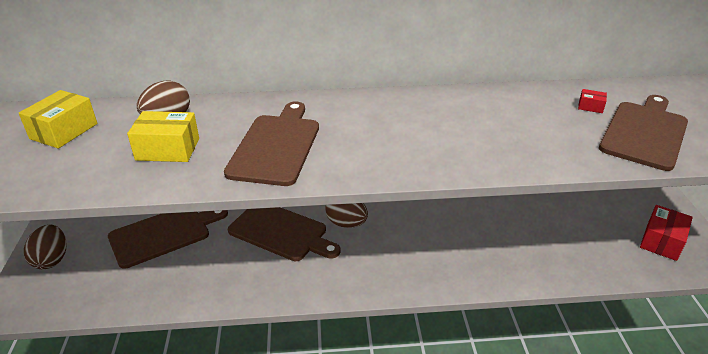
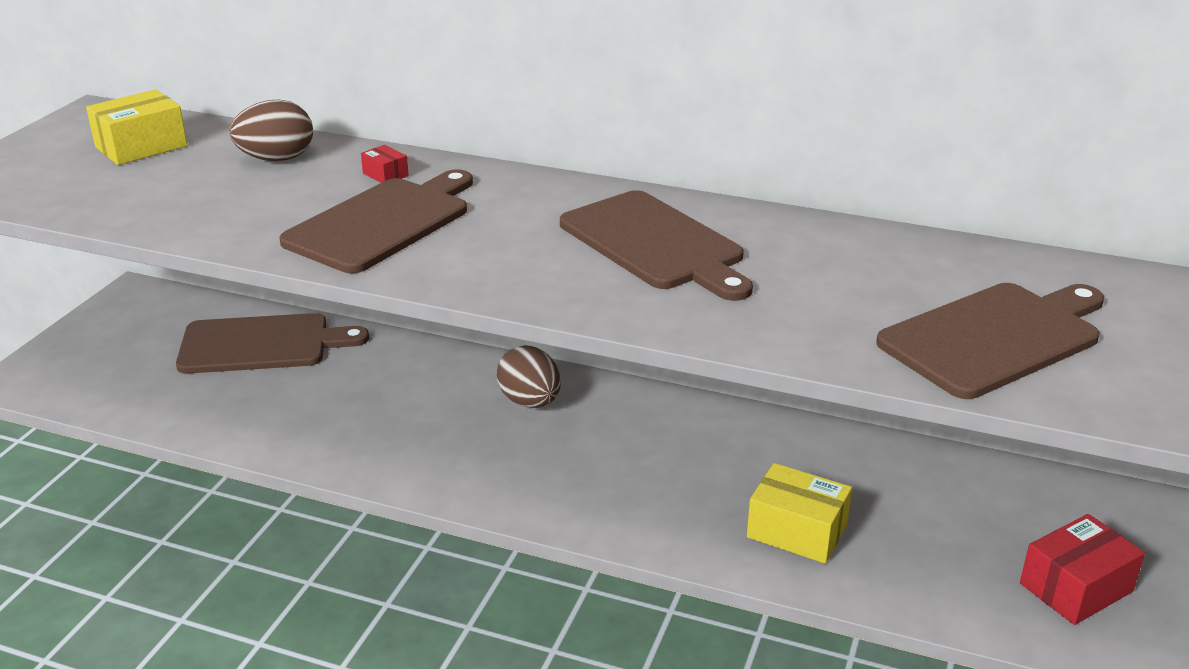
camera: 25 degrees right, 5 degrees down
brown egg [24,225,66,269] -> none
yellow box [127,111,199,162] -> yellow box moved to [747,463,852,564]
brown cutting board [228,207,341,261] -> brown cutting board moved to [560,190,753,301]
red box [578,89,607,113] -> red box moved to [361,145,409,183]

